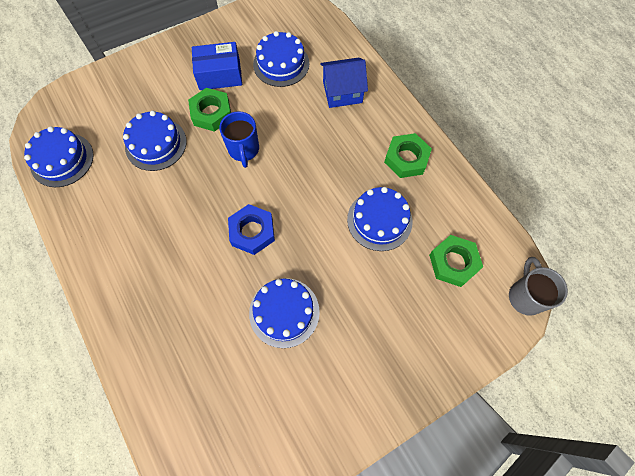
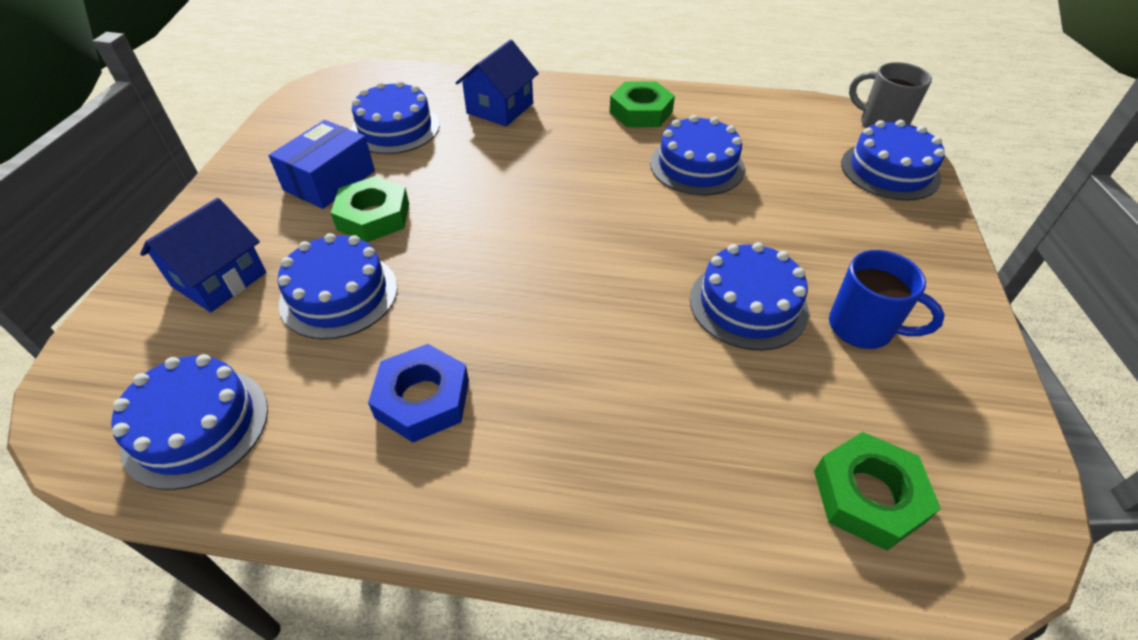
camera: 50 degrees left, 20 degrees down
blue mug [219,111,259,168] -> blue mug moved to [829,250,945,349]
blue nut [228,204,275,255] -> blue nut moved to [368,344,469,442]
green nut [429,235,483,287] -> green nut moved to [814,432,941,551]
none -> blue house [140,198,266,312]
none -> blue cake [841,120,945,201]

